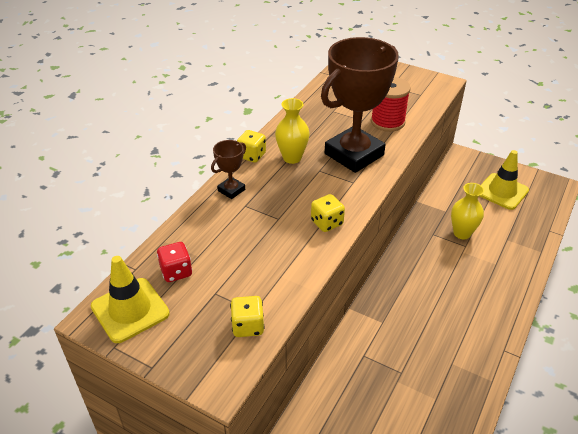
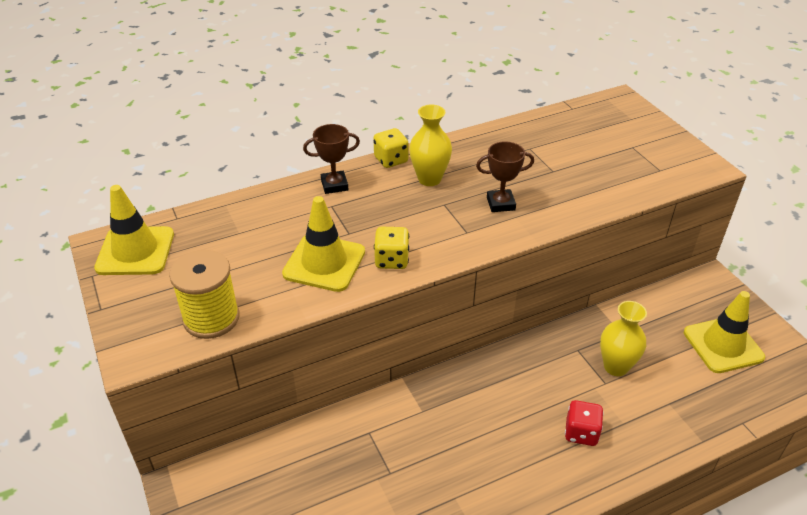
camera: 35 degrees right, 0 degrees up
red dice [157,242,192,282] -> red dice moved to [565,400,604,446]
yellow dice [230,296,264,337] -> yellow spool [169,250,240,339]
brown trophy [321,37,399,173] -> brown trophy [476,141,534,212], size x0.44
red spool [371,77,411,132] -> none
none -> yellow traffic cone [282,196,365,292]

